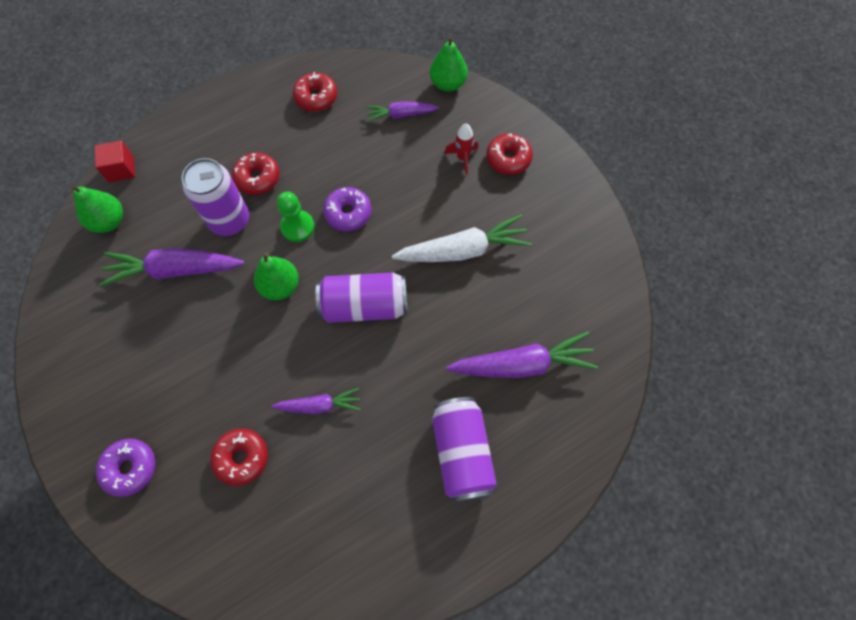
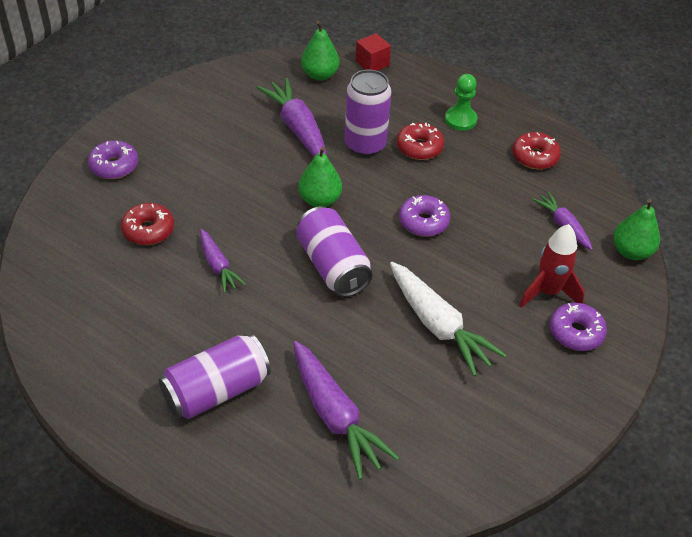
camera: 65 degrees right, 20 degrees down
green pawn [277,192,315,242] -> green pawn moved to [445,74,477,131]
red rocket [445,124,478,175] -> red rocket [519,224,585,308], size x1.54
red donut [486,133,533,175] -> purple donut [549,303,607,351]

